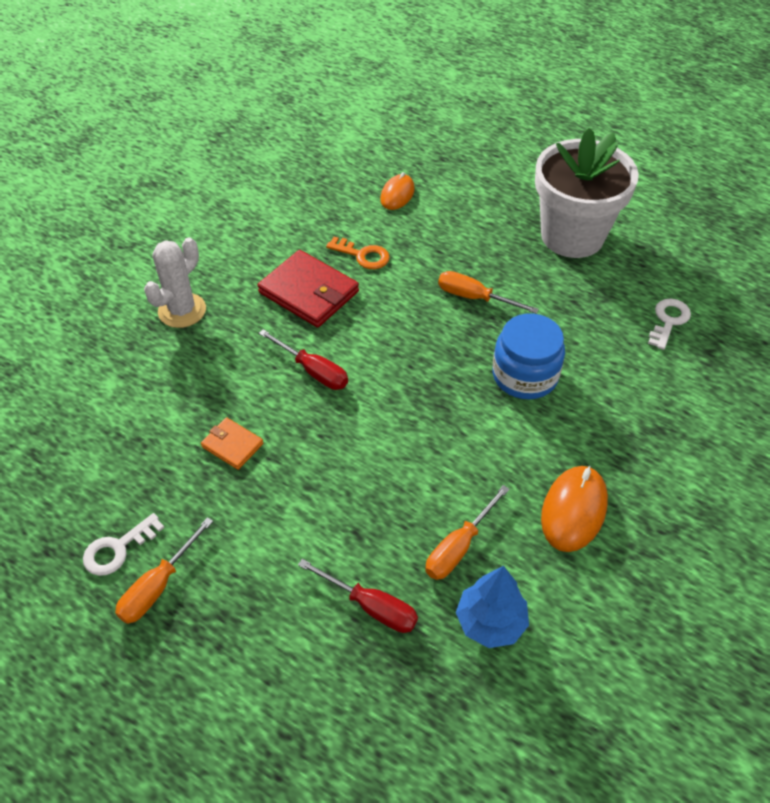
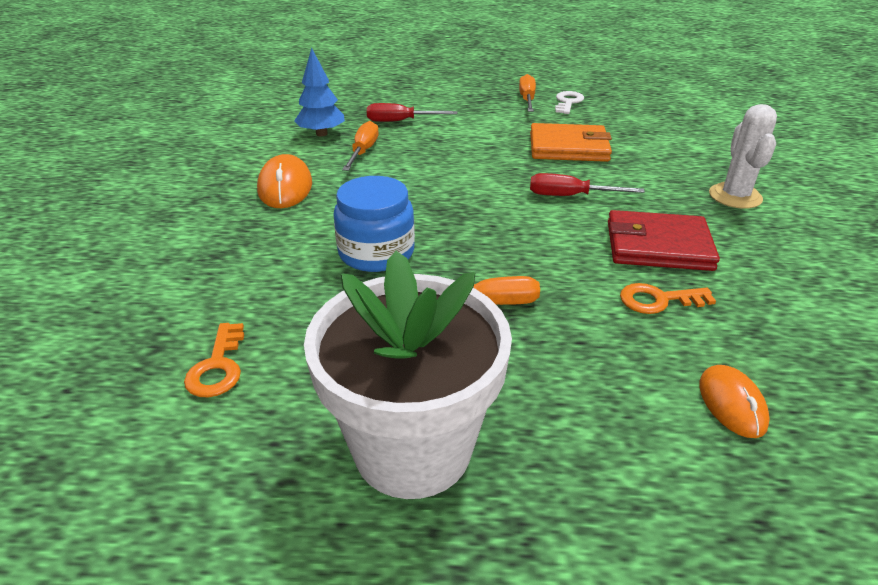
camera: 150 degrees right, 15 degrees down
orange wallet [201,417,263,470] -> orange wallet [530,123,612,162], size x1.86
white key [648,299,691,350] -> orange key [184,323,244,398]

